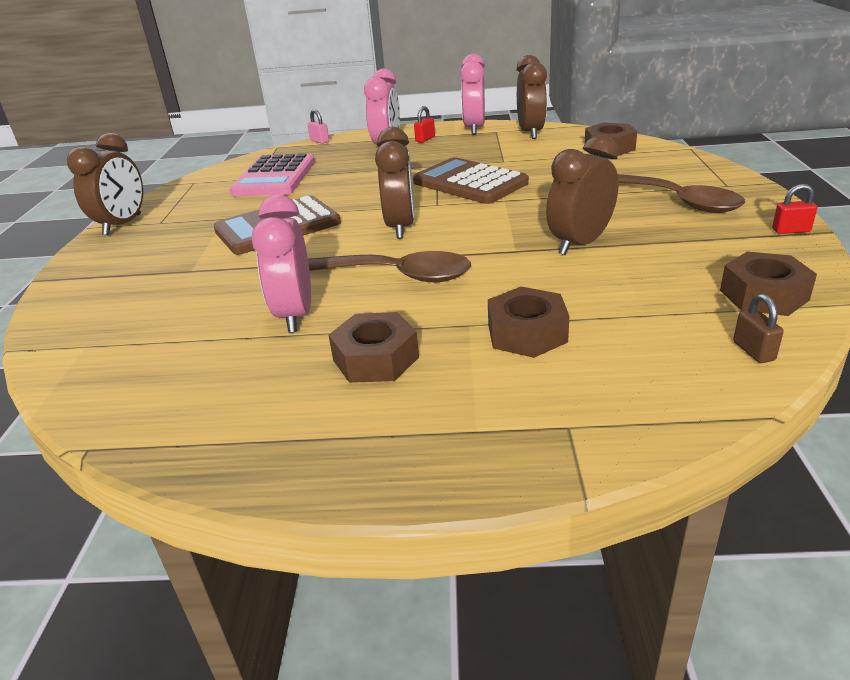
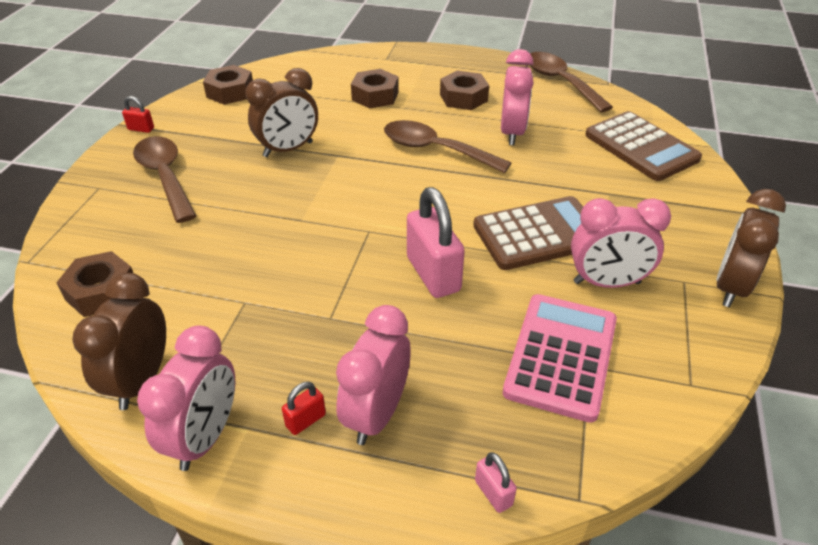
camera: 170 degrees left, 10 degrees up
brown clock [375,127,414,239] -> none
brown calculator [413,157,529,204] -> brown calculator moved to [585,111,702,181]
brown padlock [733,294,784,363] -> none
none -> pink padlock [407,187,465,298]
none -> brown spoon [530,52,613,112]
none -> pink clock [571,198,671,288]

